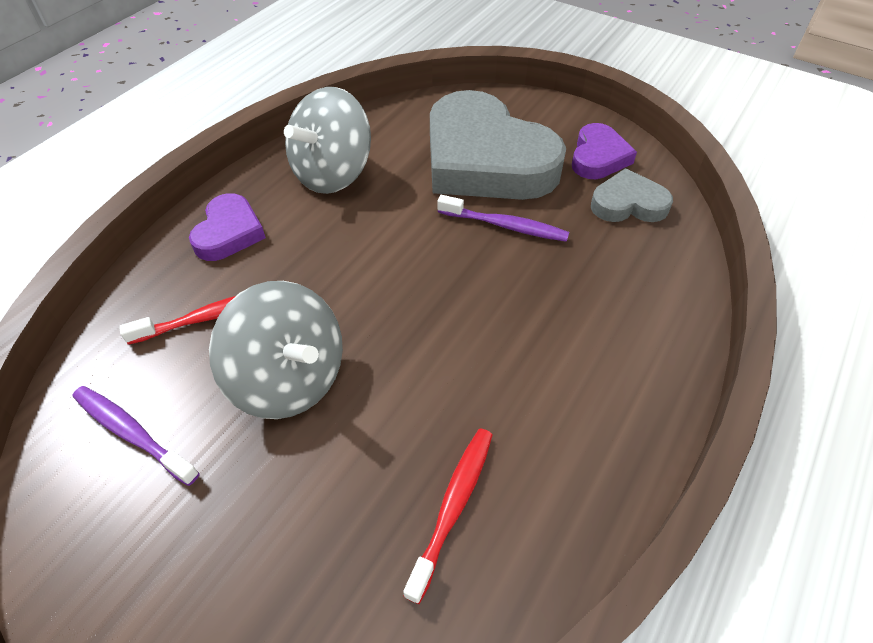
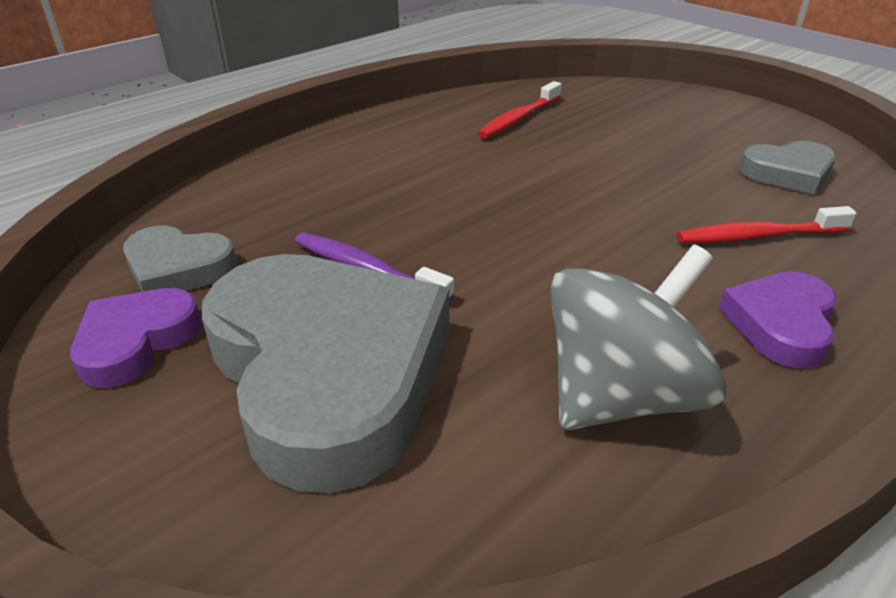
camera: 165 degrees left, 15 degrees down
purple toothbrush [73,386,200,486] -> grey heart [740,141,836,194]
grey spinning top [209,281,343,419] -> none

